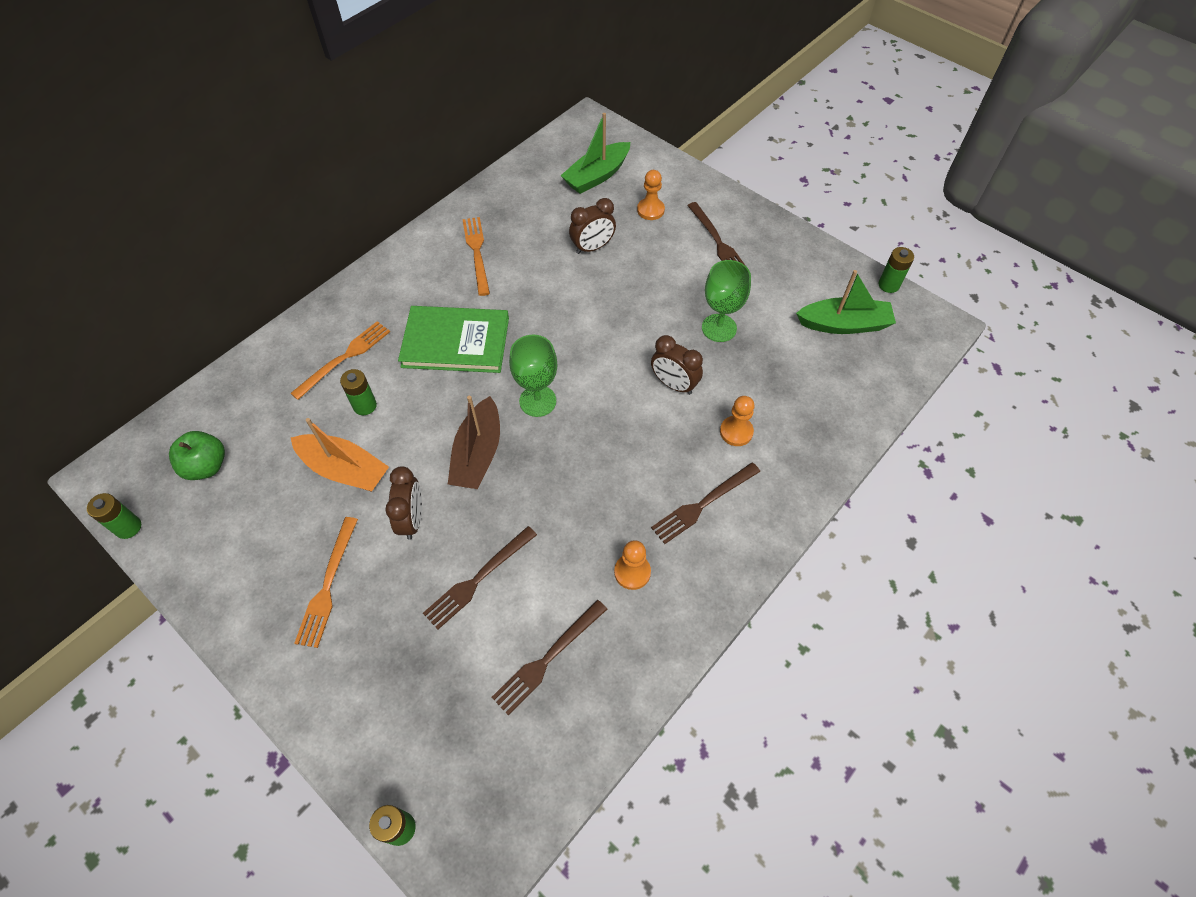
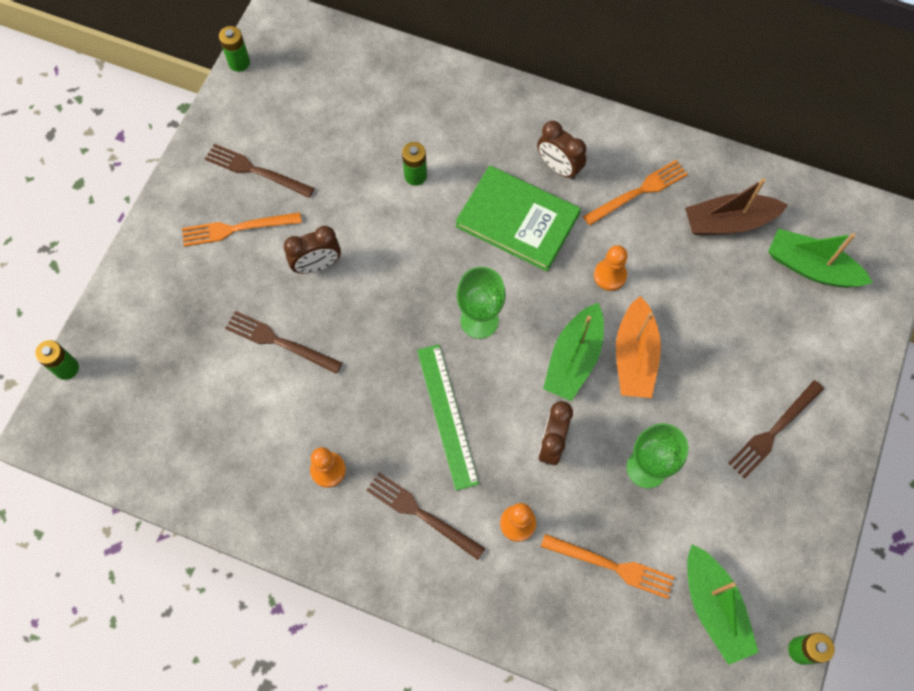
camera: 70 degrees right, 10 degrees up
green apple [169,431,225,480] -> none
orange fork [290,321,390,400] -> orange fork moved to [541,534,675,599]
orange boat [291,418,389,492] -> orange boat moved to [616,296,661,398]
green book [398,306,509,373] -> green book turned 45 degrees counterclockwise [456,165,581,271]
brown boat [448,396,500,489] -> brown boat moved to [685,178,788,235]
brown fork [492,600,607,715] -> brown fork moved to [205,144,314,198]
brown clock [569,198,616,254] -> brown clock moved to [537,121,586,180]
orange pawn [637,170,665,220] -> orange pawn moved to [594,245,628,291]
none -> green ruler [417,344,479,491]
none -> green boat [543,303,604,401]

